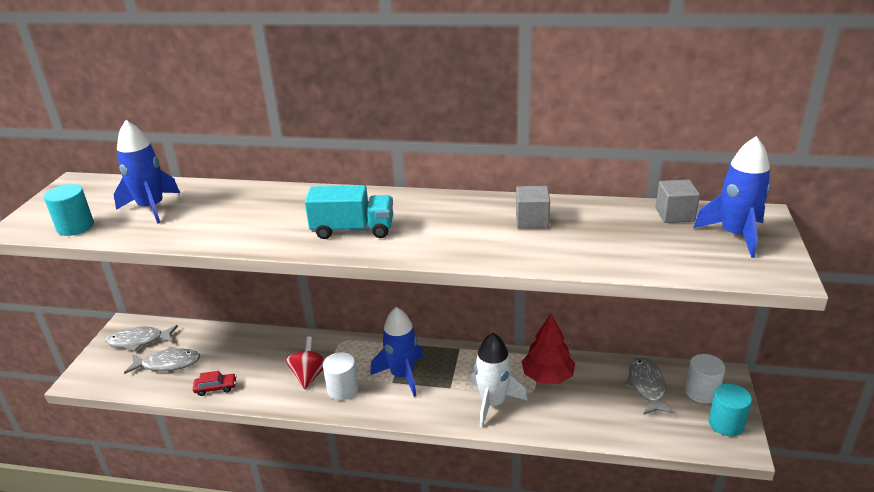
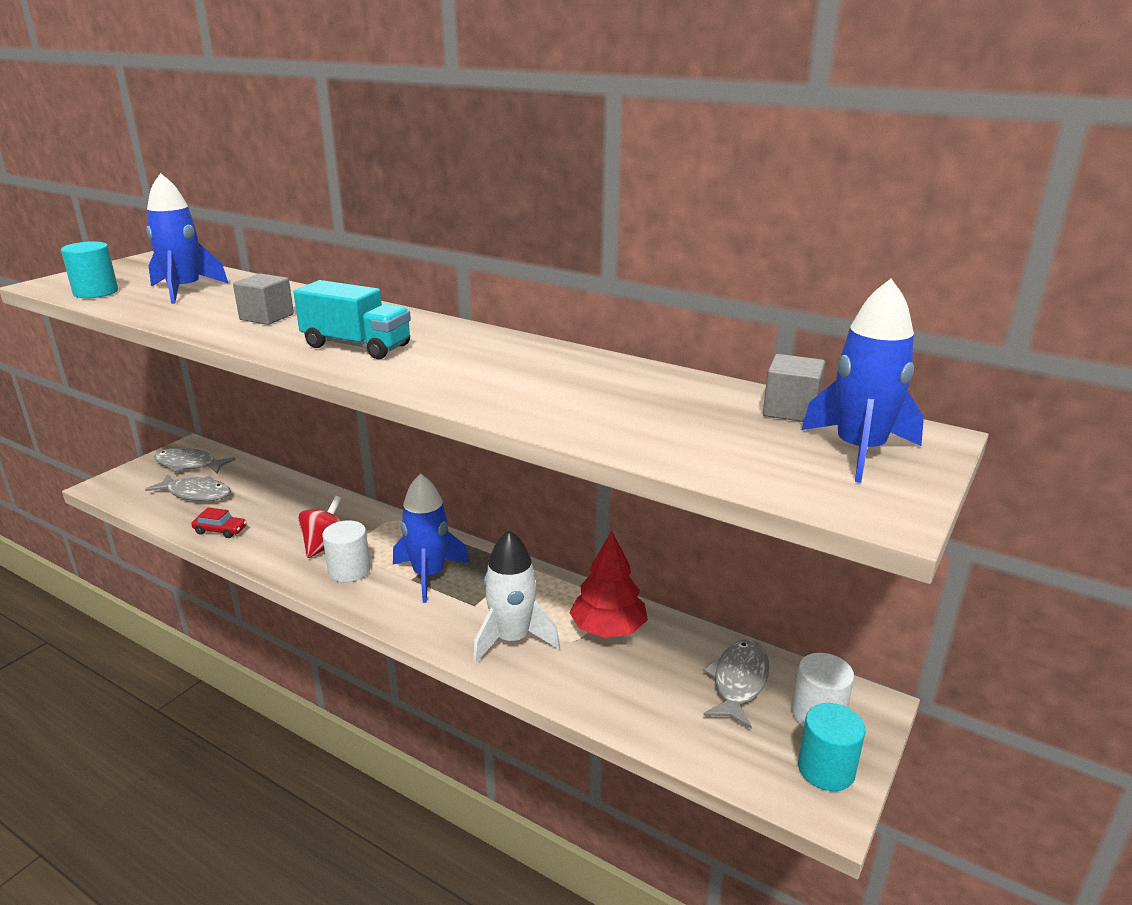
camera: 20 degrees right, 5 degrees down
grey cube [516,186,550,228] -> grey cube moved to [233,273,294,325]

